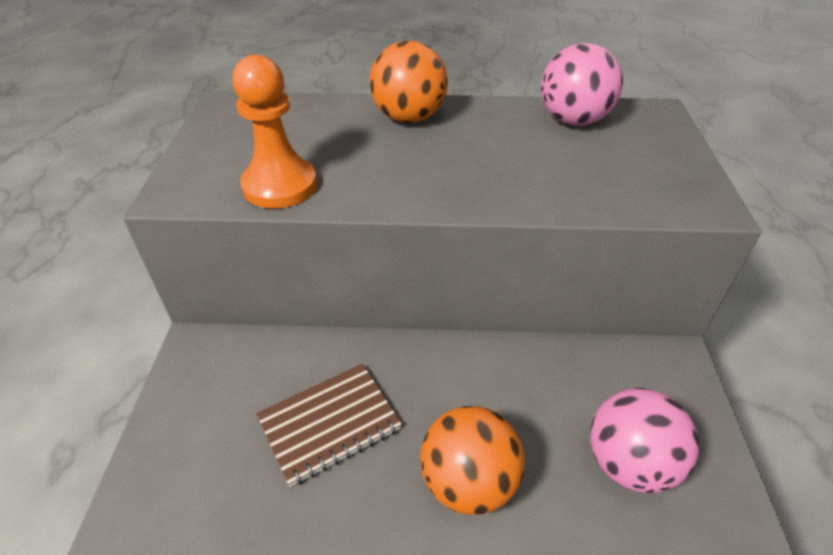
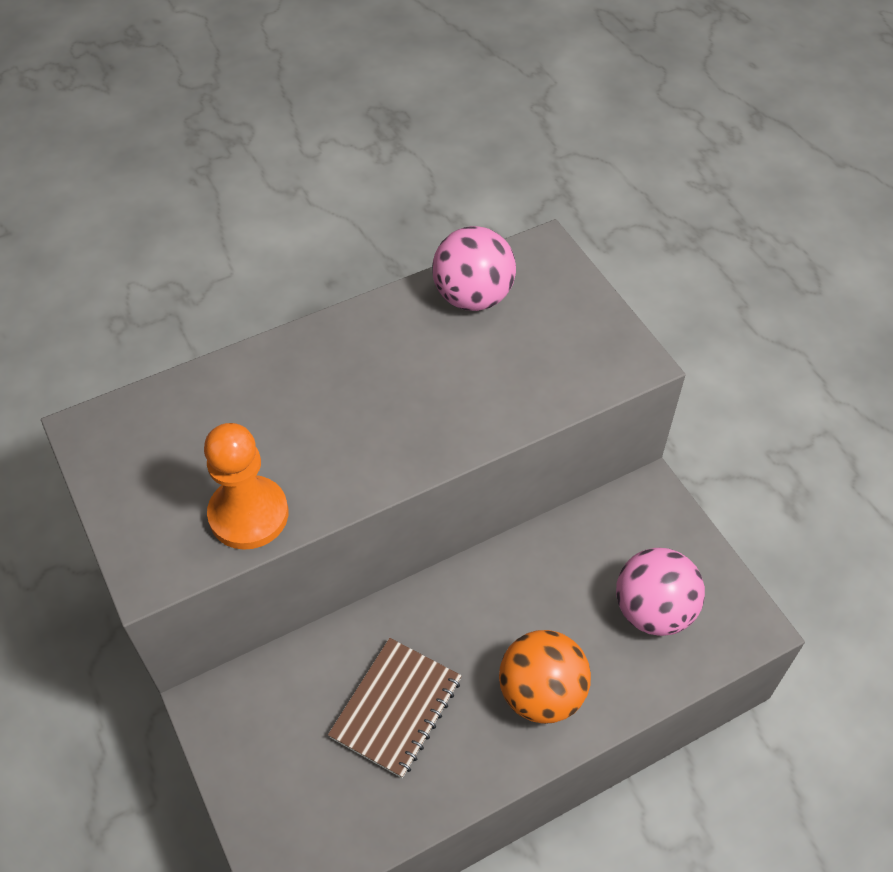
camera: 30 degrees left, 10 degrees up
orange ball [370,41,448,123] -> none

